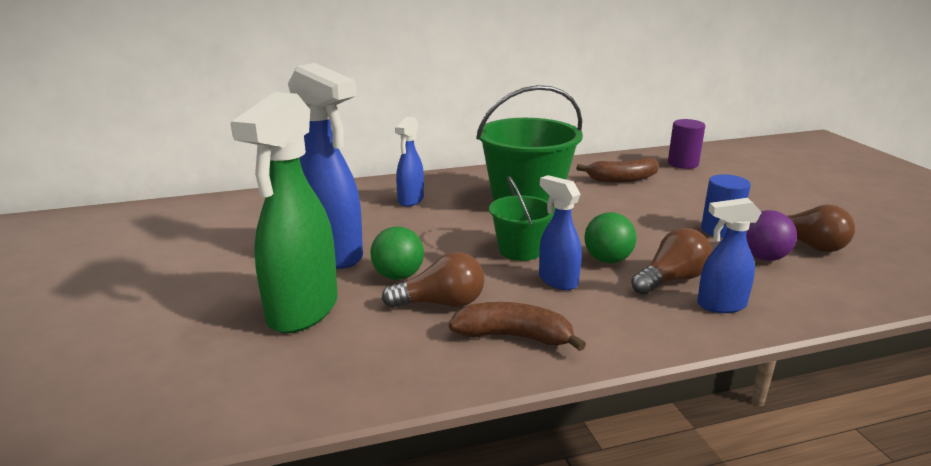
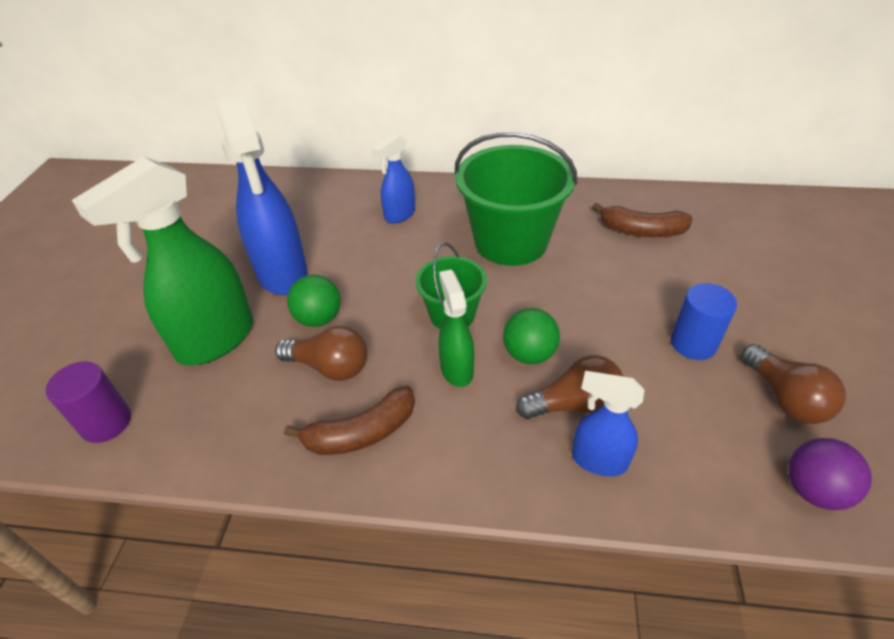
camera: 25 degrees right, 20 degrees up
brown banana [449,302,586,351] -> brown banana turned 120 degrees clockwise [284,386,415,455]
blue spray bottle [539,175,582,290] -> green spray bottle [438,270,474,387]
purple cylinder [668,119,705,169] -> purple cylinder moved to [45,361,131,443]
purple ball [746,210,797,261] -> purple ball moved to [788,438,872,510]

